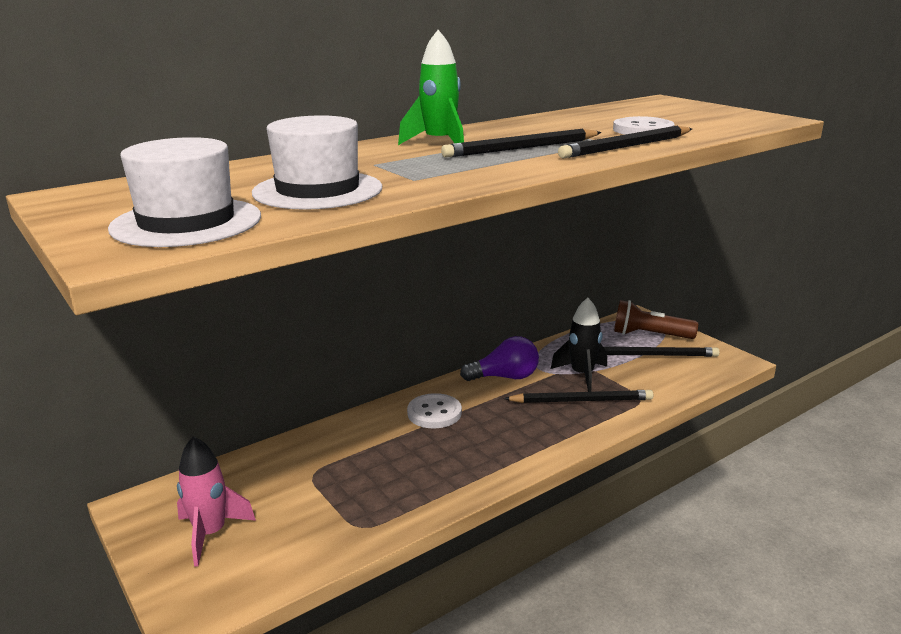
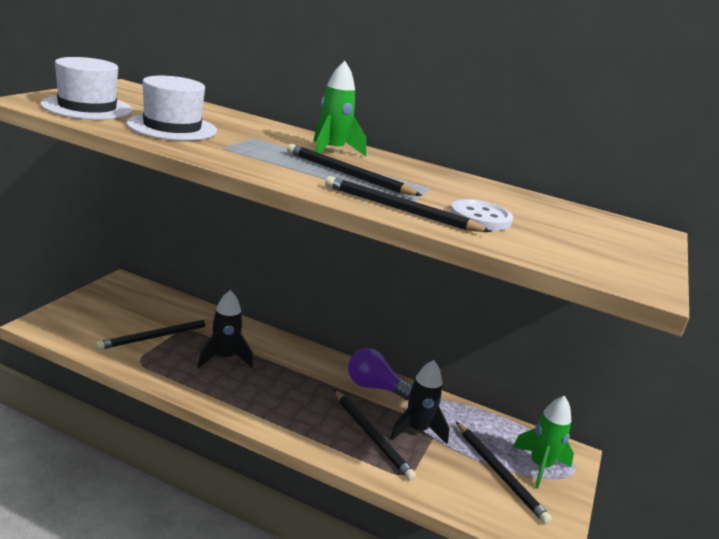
camera: 55 degrees right, 0 degrees up
pink rocket [177,436,256,567] -> none
white button [407,393,462,428] -> none
purple light bulb [460,336,539,381] -> purple light bulb turned 150 degrees clockwise [348,348,411,400]
brown flashlight [614,300,698,339] -> green rocket [513,396,574,489]
none -> black pencil [96,319,212,350]
none -> black rocket [198,290,253,368]

